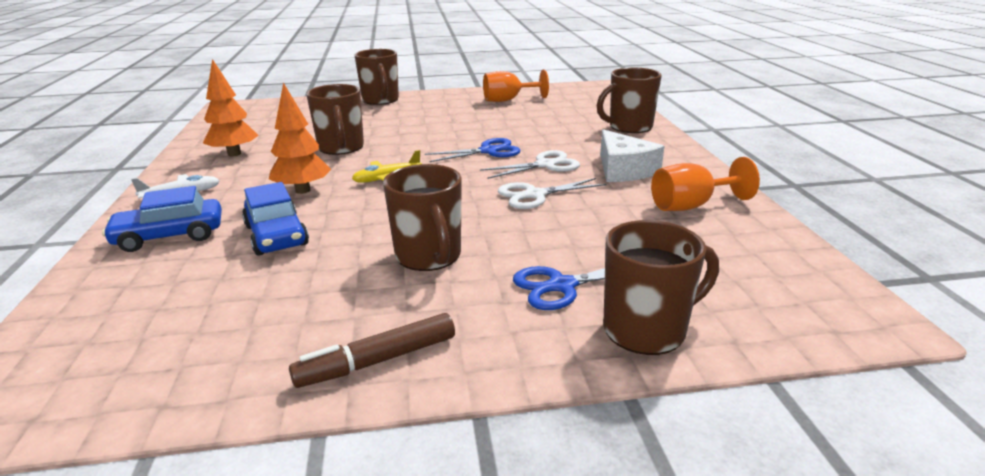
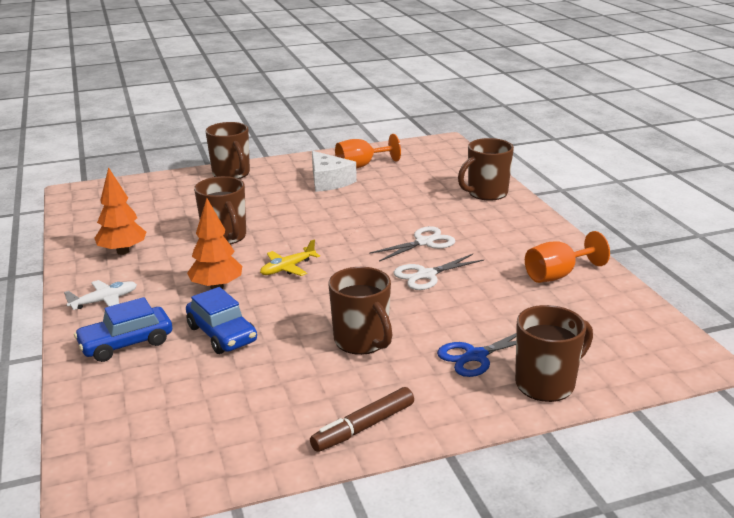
camera: 10 degrees left, 0 degrees up
blue scissors [425,138,520,162] -> none
white cheese [600,129,664,182] -> white cheese moved to [312,151,357,192]

